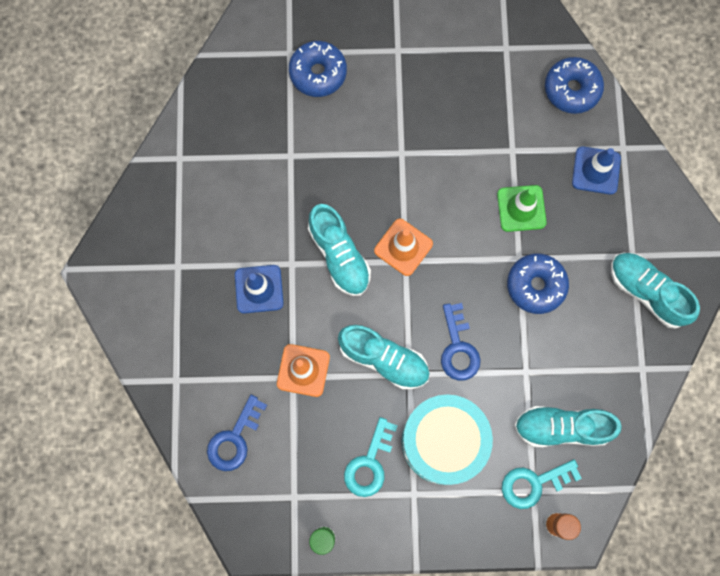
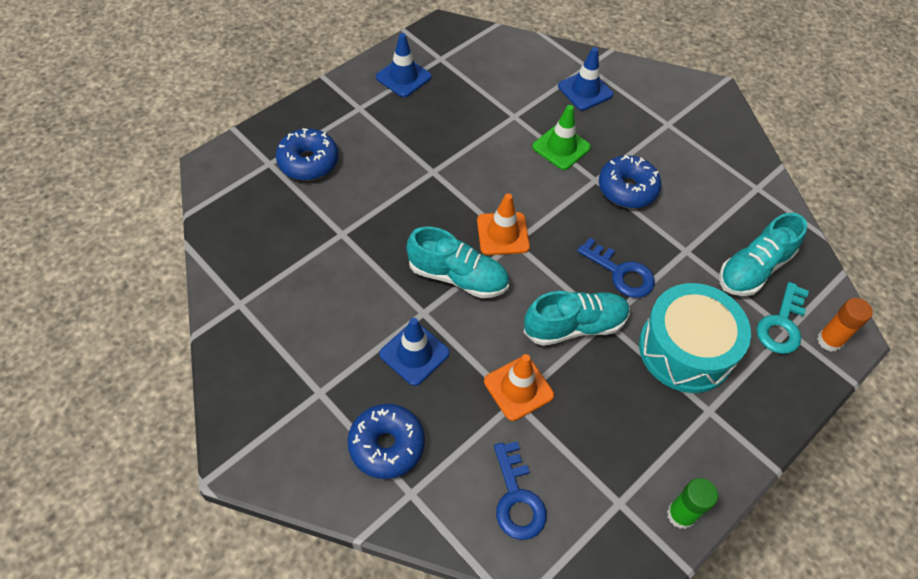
camera: 45 degrees left, 20 degrees down
turquoise key [344,417,398,497] -> none
blue donut [545,57,604,114] -> blue donut moved to [347,404,425,479]
turquoise shoe [611,253,700,329] -> none
none -> blue traffic cone [376,33,431,97]

